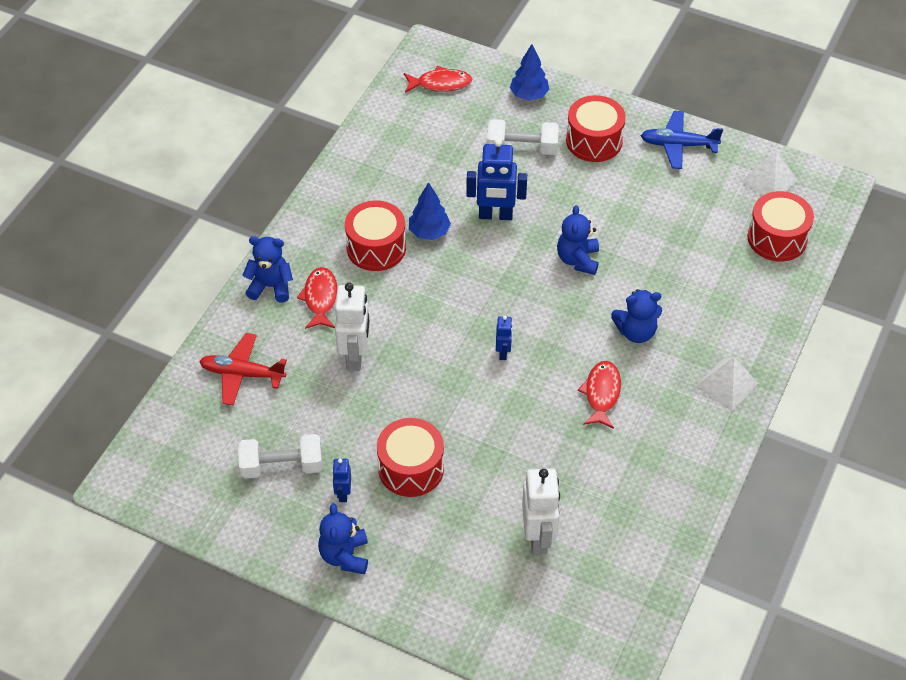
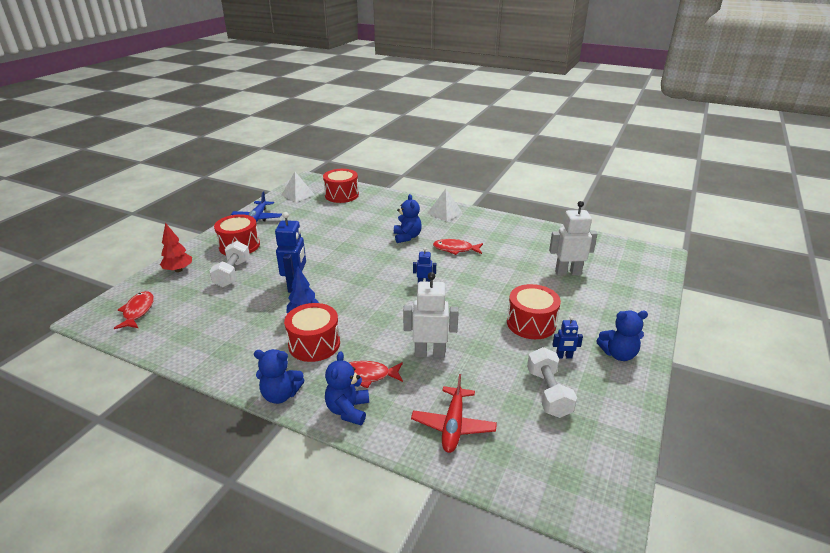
camera: 90 degrees left, 20 degrees down
blue tree [510,44,549,101] -> red tree [160,223,192,272]
blue teddy bear [557,205,599,275] -> blue teddy bear moved to [254,349,304,404]

